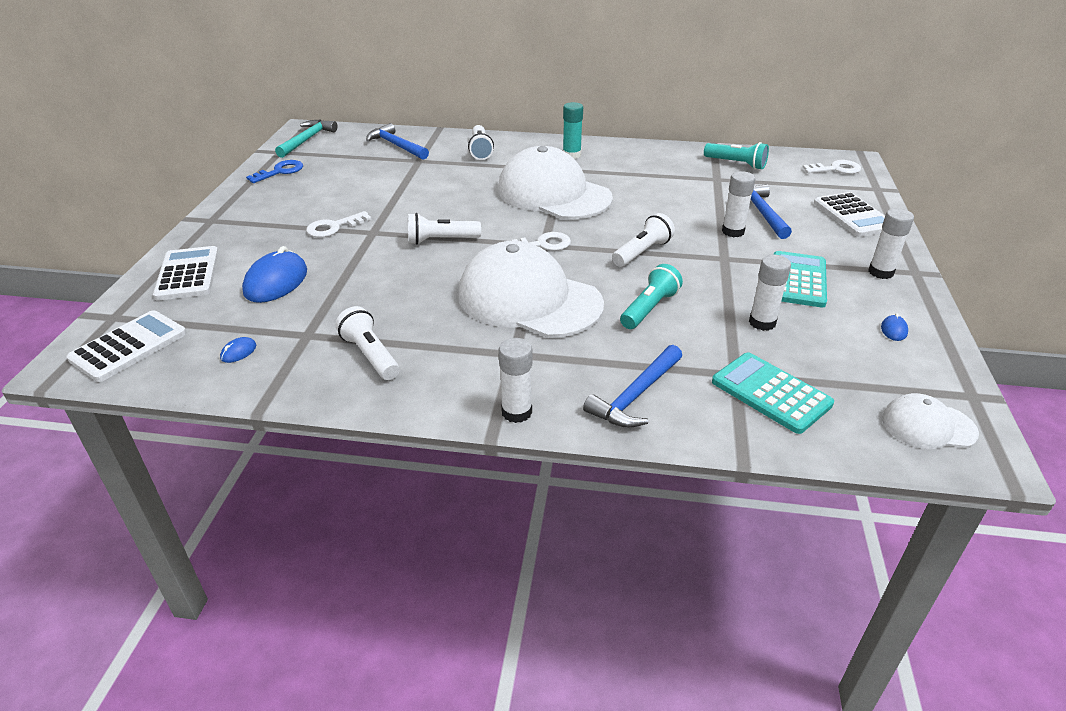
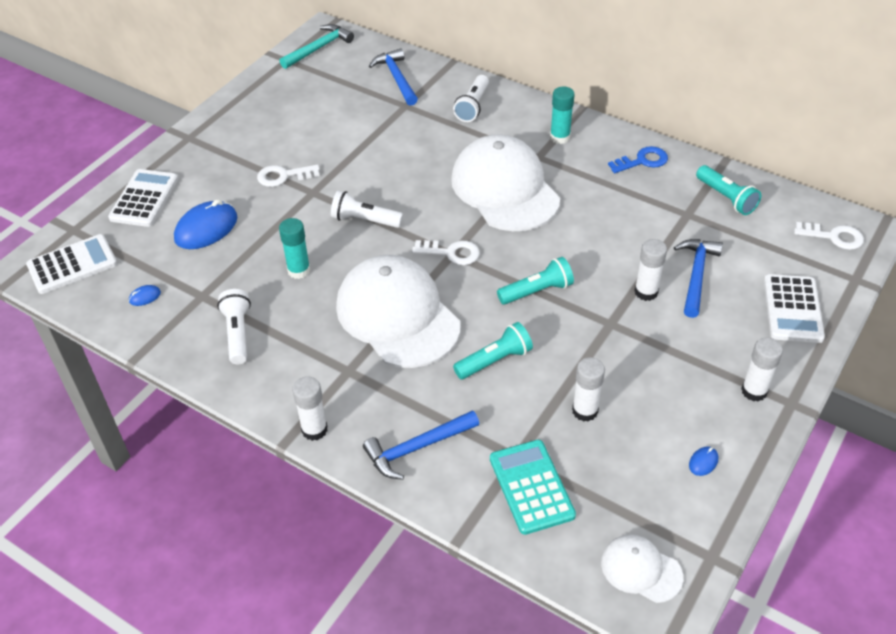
camera: 25 degrees right, 10 degrees up
blue key [246,160,303,183] -> blue key moved to [608,146,668,173]
white flashlight [612,213,675,267] -> turquoise flashlight [497,257,574,305]
turquoise calculator [774,251,827,307] -> none
none -> turquoise glue stick [279,218,311,279]

